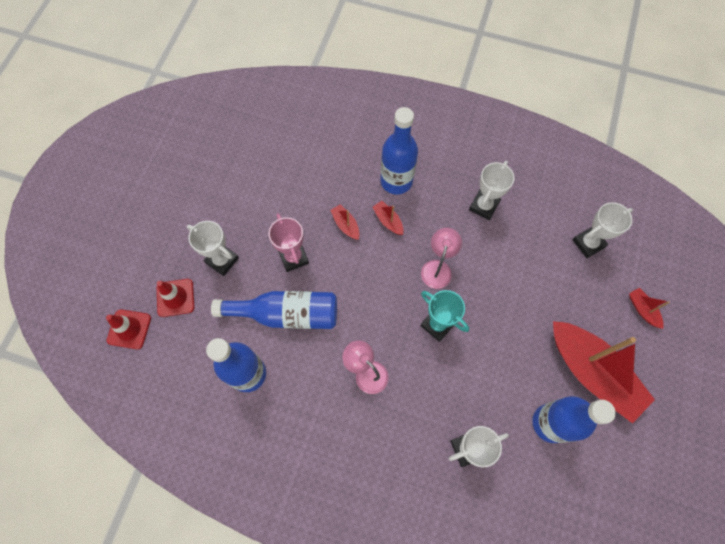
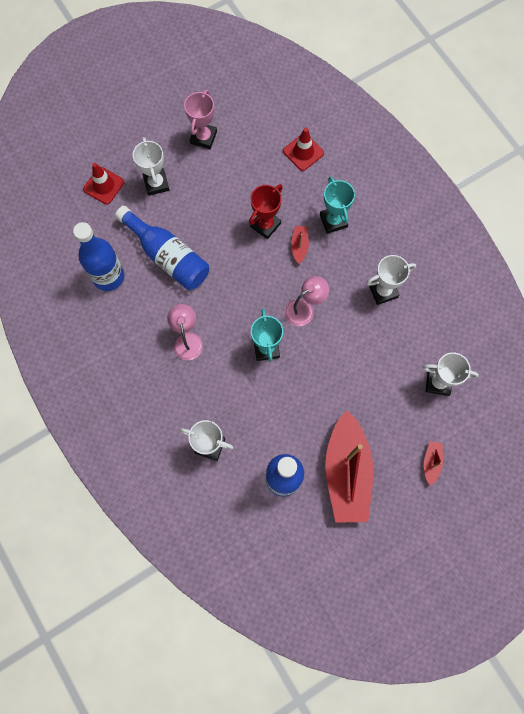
camera: 40 degrees right, 5 degrees up
red traffic cone [106,309,151,349] -> red traffic cone moved to [283,128,324,171]
pink trophy [269,213,309,272] -> pink trophy moved to [184,89,217,149]
red boat [330,204,360,240] -> red trophy [249,184,283,239]
blue bottle [380,107,418,194] -> turquoise trophy [320,176,355,234]

